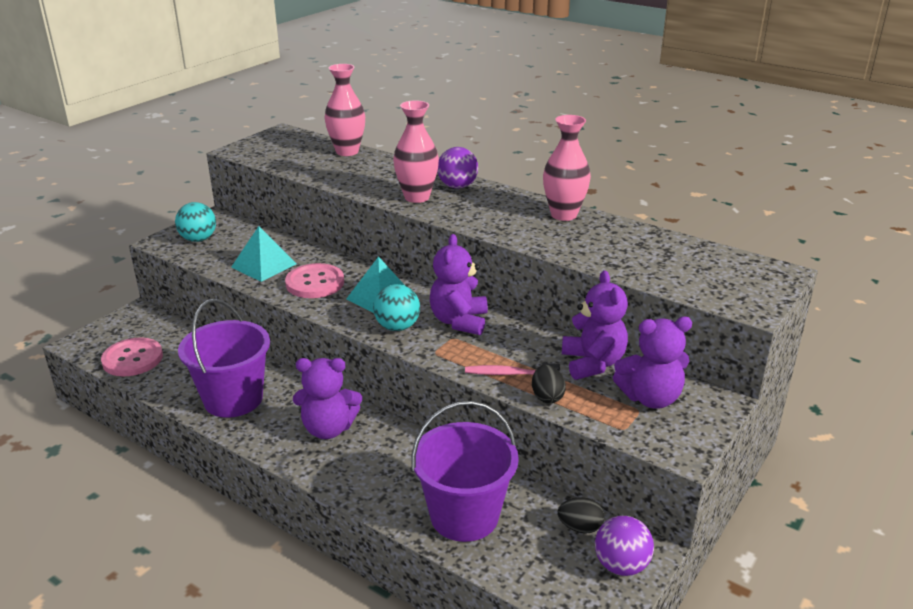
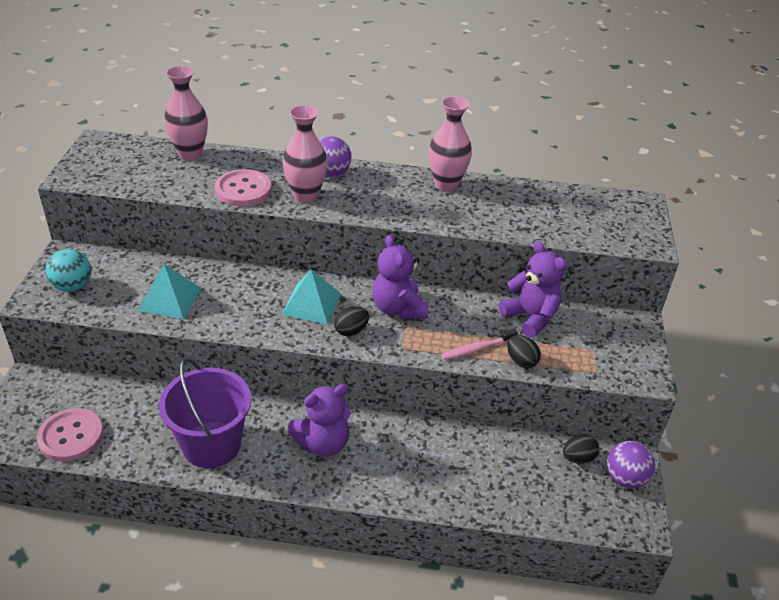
camera: 30 degrees left, 10 degrees up
pink button [285,263,344,298] -> pink button moved to [215,169,271,206]
turquoise ball [373,284,420,331] -> black egg [334,307,369,336]
purple bucket [411,401,519,542] -> none
purple teddy bear [613,317,692,409] -> none

